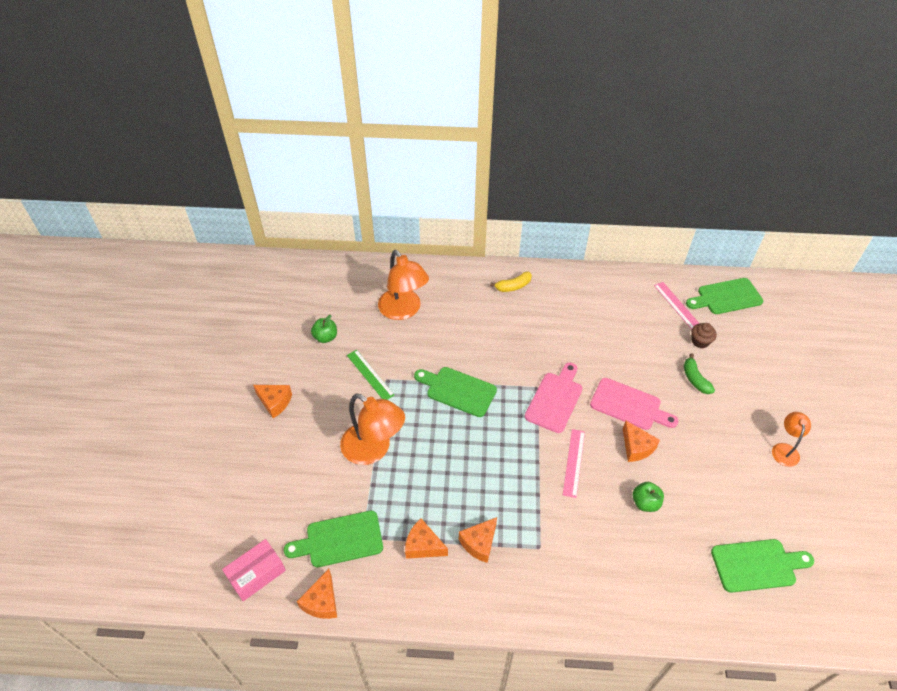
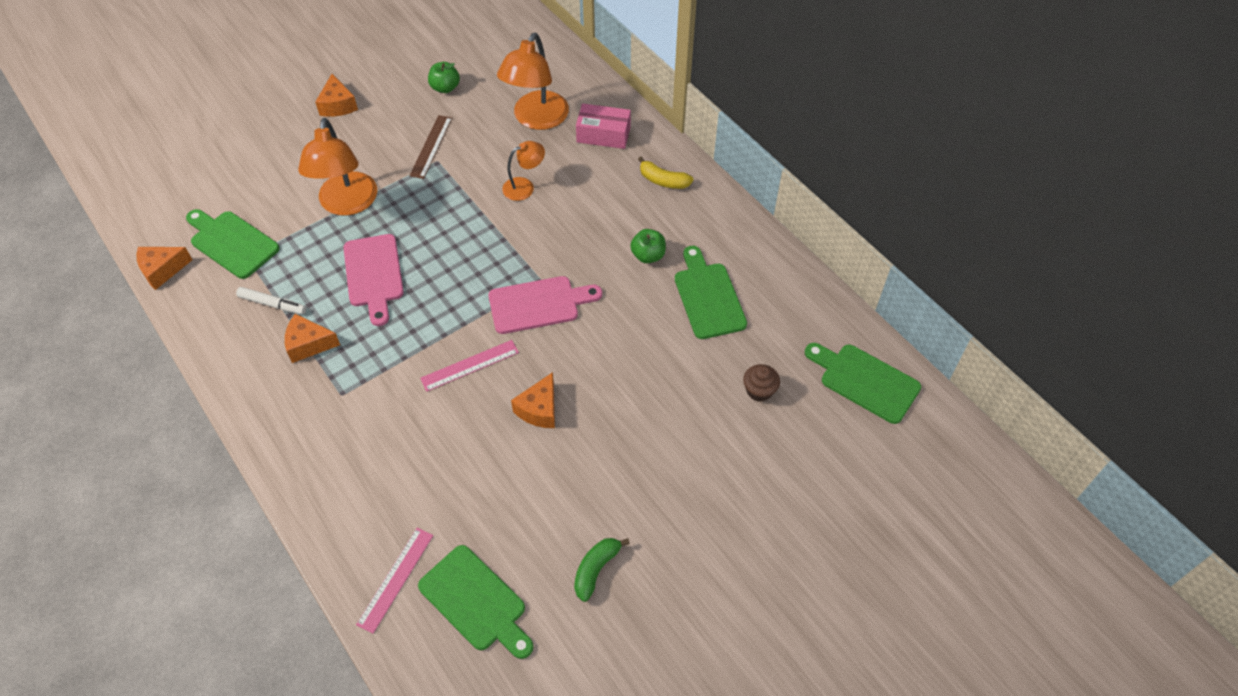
camera: 50 degrees right, 5 degrees up
pink box [222,539,286,601] -> pink box moved to [576,103,631,149]
green ruler [347,350,395,400] -> brown ruler [409,115,452,179]
orange cheese [405,519,448,559] -> white marker [236,287,306,315]
green cutting board [414,367,497,417] -> green cutting board moved to [675,246,747,339]
pink cutting board [590,378,678,430] -> pink cutting board moved to [343,234,404,326]
green apple [632,482,664,512] -> green apple moved to [630,229,666,263]
pink ruler [654,282,699,329] -> pink ruler moved to [356,528,433,633]
green banana [684,353,715,394] -> green banana moved to [574,538,630,602]
orange lamp [772,412,811,467] -> orange lamp moved to [502,141,545,201]

